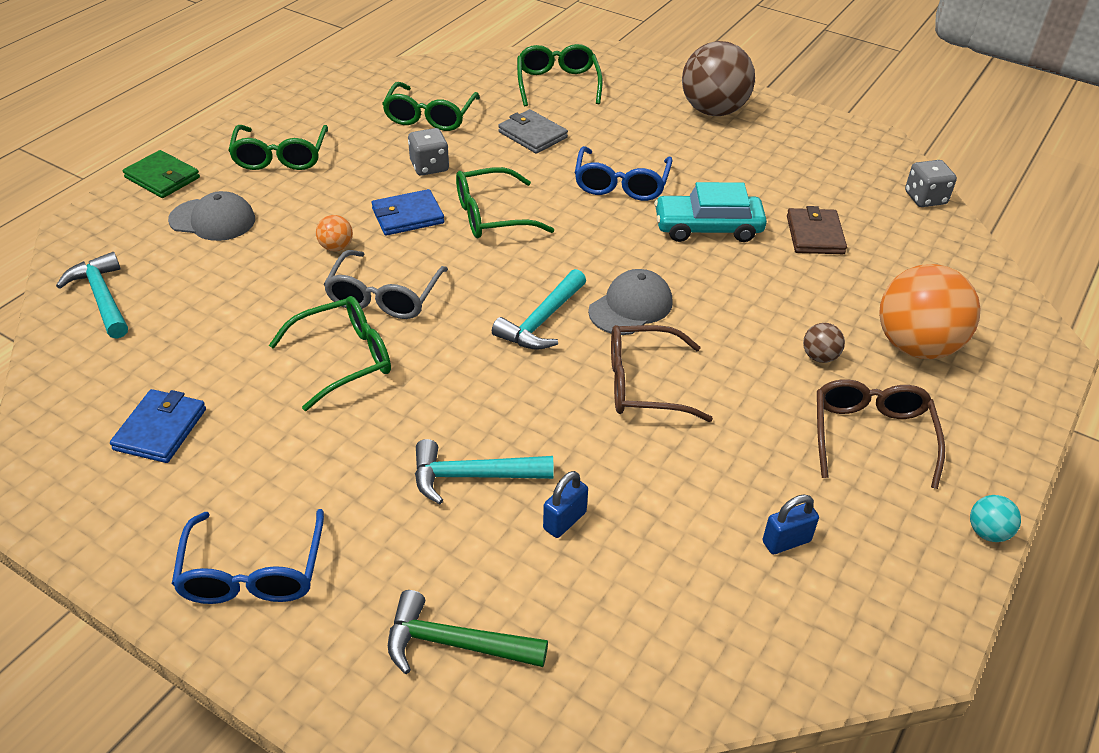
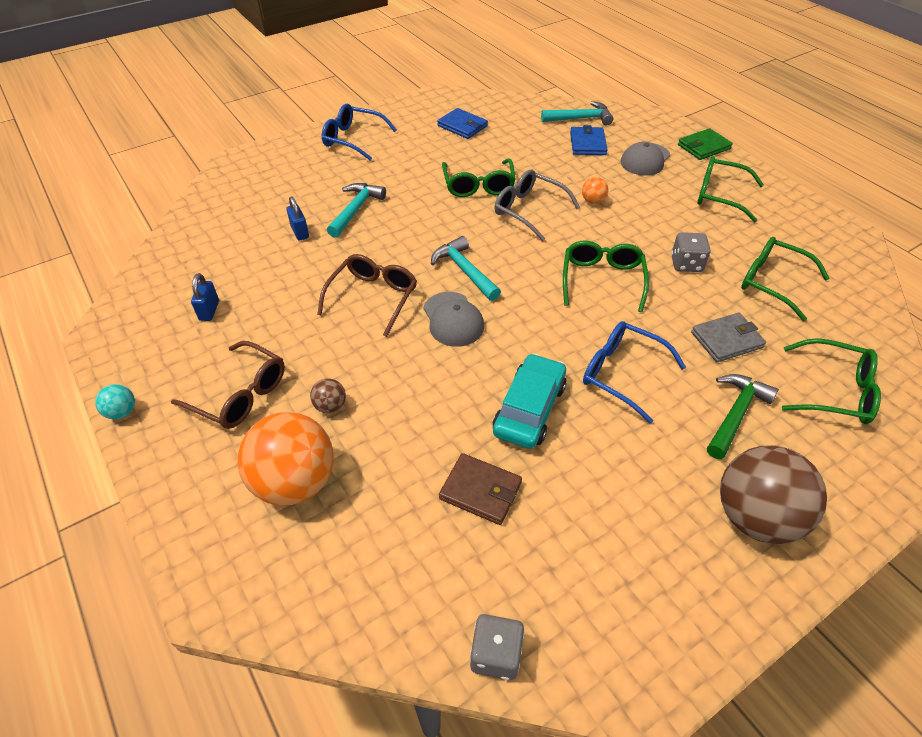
camera: 115 degrees right, 5 degrees up
blue wallet [372,189,444,236] -> blue wallet moved to [570,125,608,155]
green hammer [388,590,548,674] -> green hammer moved to [707,374,779,459]

